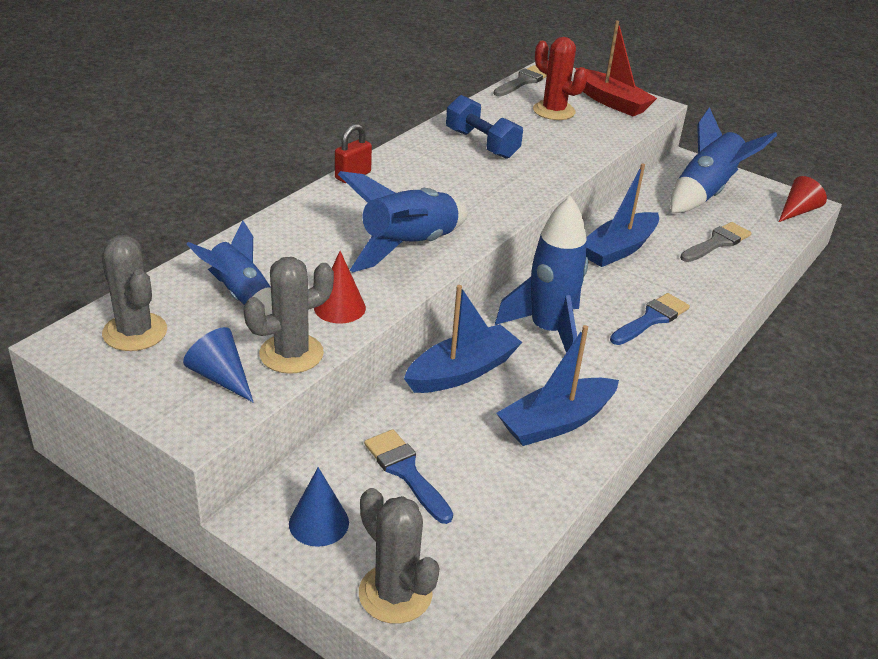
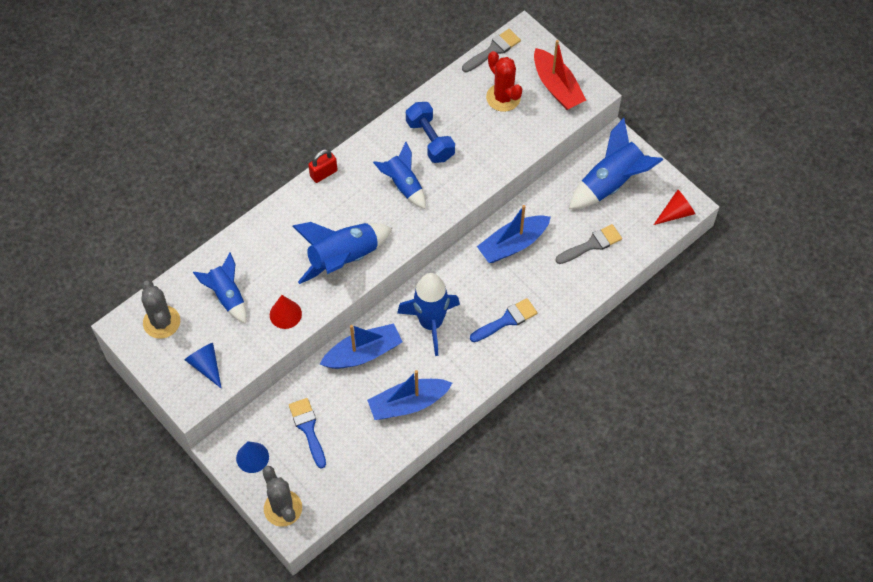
camera: 15 degrees right, 25 degrees up
grey cactus [243,257,334,374] -> none
none -> blue rocket [373,142,426,209]

